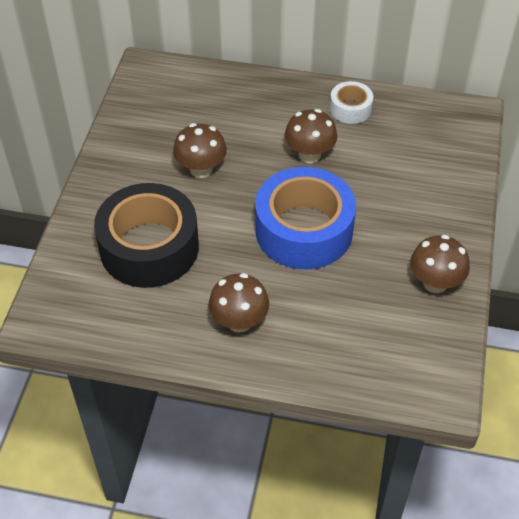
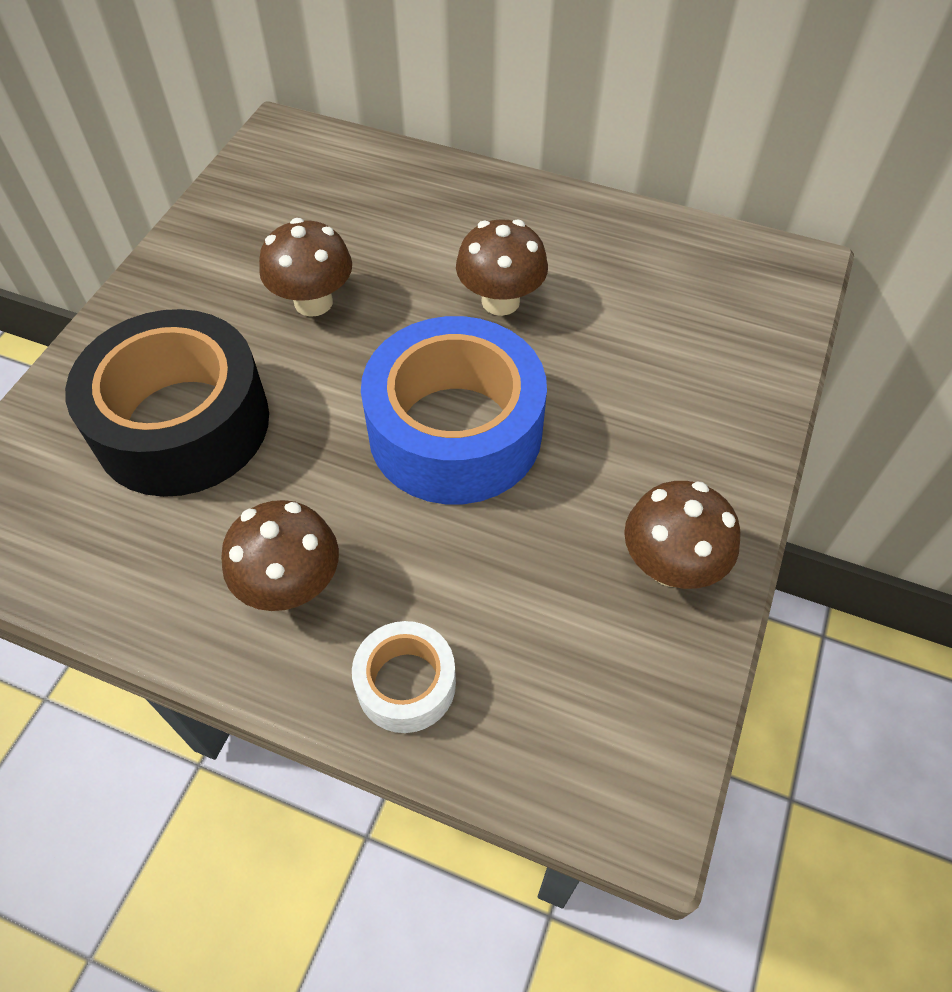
camera: 10 degrees right, 5 degrees up
white tape [330,81,373,124] -> white tape moved to [352,621,456,733]

